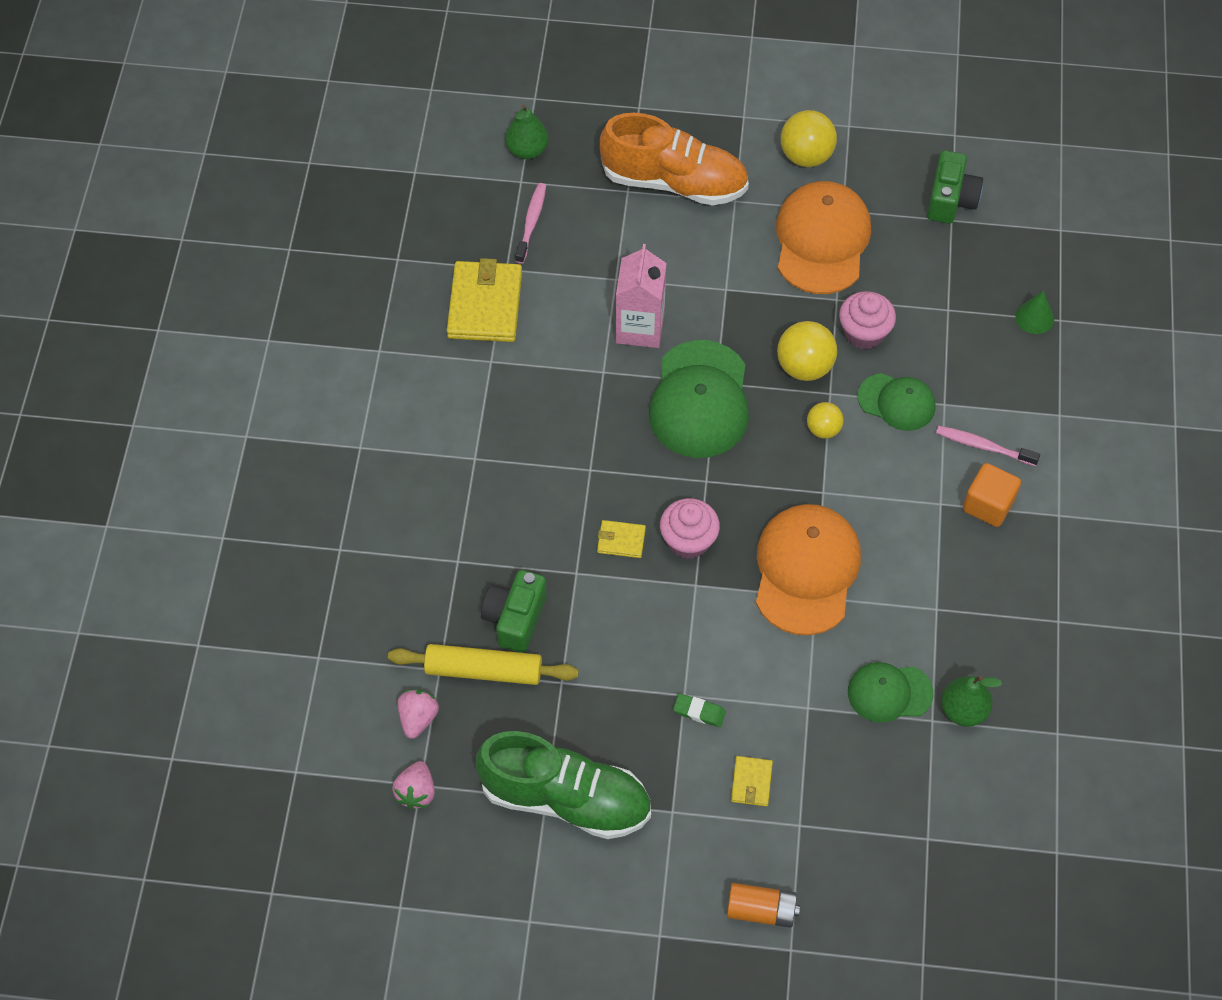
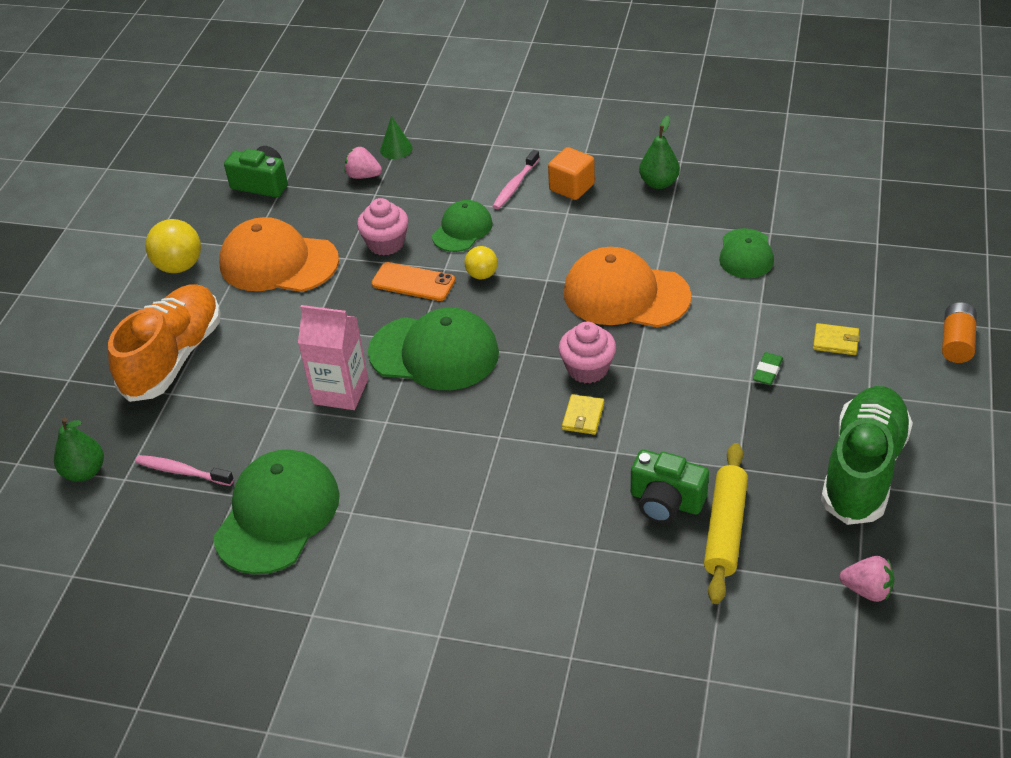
camera: 80 degrees left, 15 degrees down
pink strawberry [398,690,439,739] -> pink strawberry moved to [344,147,382,179]
yellow wallet [447,258,522,342] -> green cap [213,450,340,574]
yellow ball [777,321,837,381] -> orange phone [372,262,455,301]
green pear [941,675,1002,727] -> green pear moved to [639,116,680,189]

